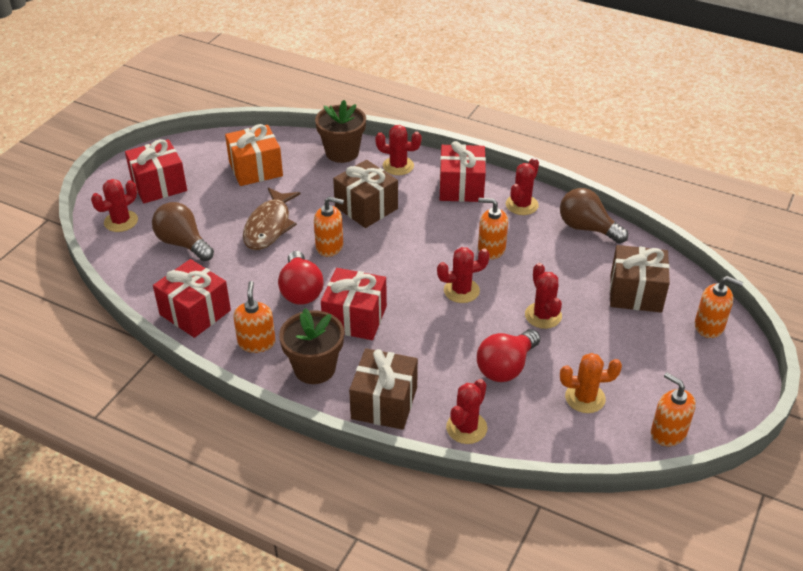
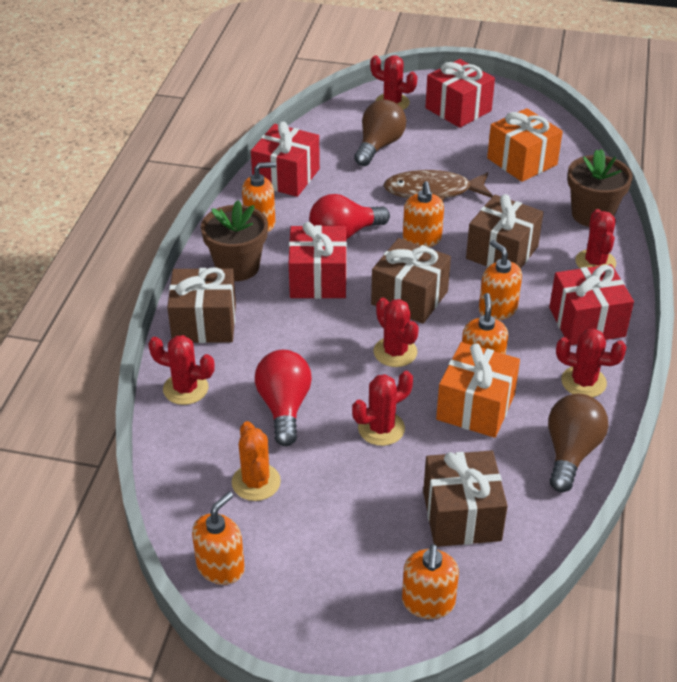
camera: 75 degrees right, 0 degrees up
red light bulb [477,329,540,382] -> red light bulb turned 60 degrees clockwise [255,350,312,446]
none -> brown gift [371,238,451,324]
none -> orange gift [436,342,520,438]
none -> orange soap dispenser [479,240,522,320]

